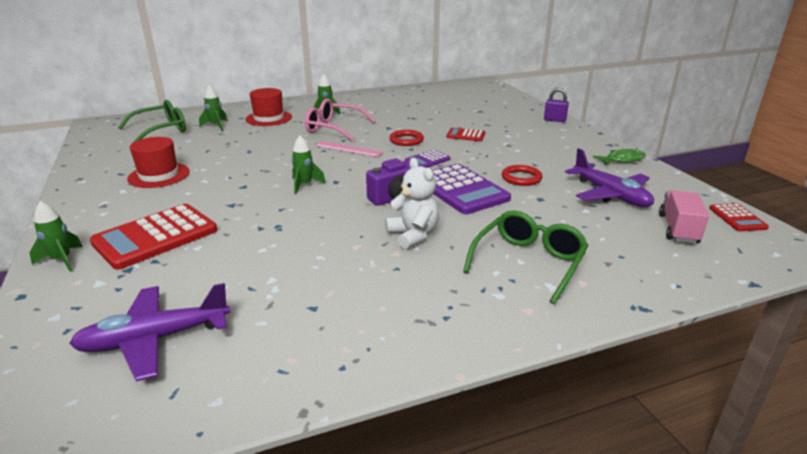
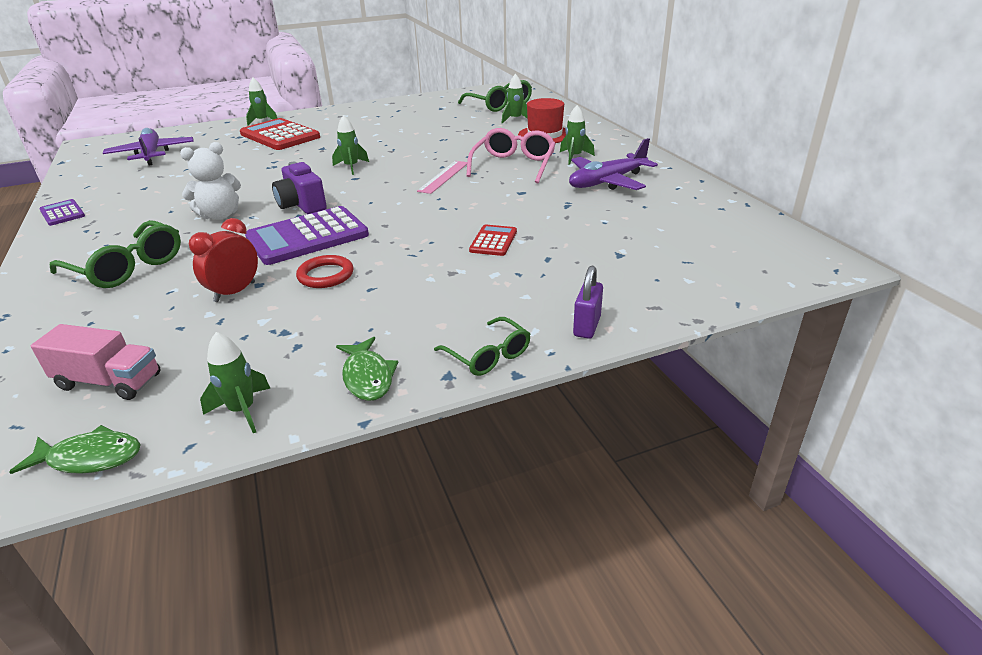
camera: 90 degrees right, 5 degrees up
red hat [127,137,190,188] -> none
red ring [389,130,424,146] -> none
purple calculator [405,150,450,168] -> purple calculator moved to [39,199,85,226]
purple plane [565,148,654,207] -> purple plane moved to [569,138,658,190]
red calculator [709,203,769,231] -> green fish [9,425,141,474]
none -> red clock [189,218,258,302]
none -> green rocket [200,332,270,433]
none -> green glasses [434,317,530,376]

